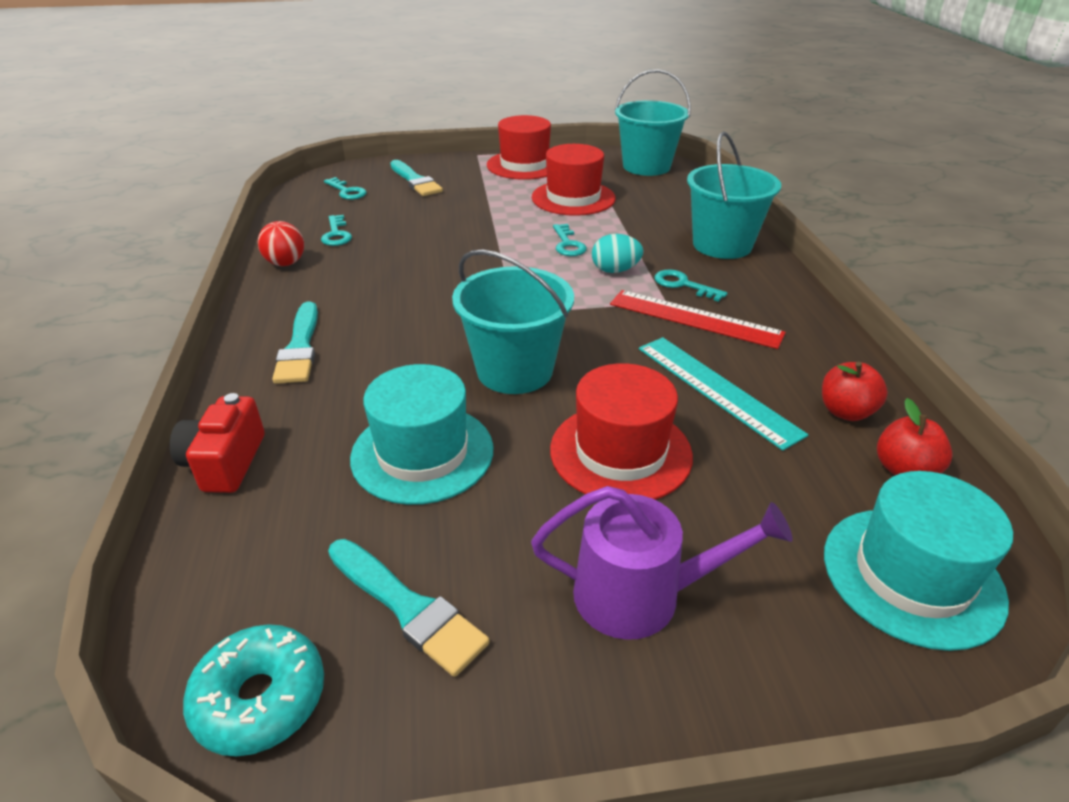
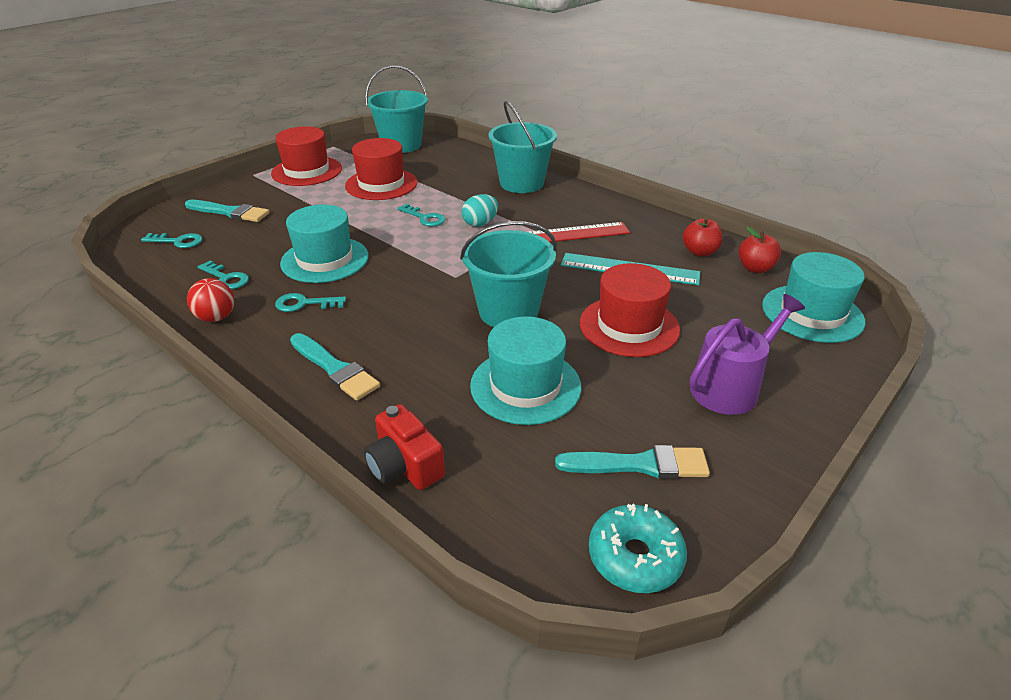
camera: 40 degrees left, 0 degrees up
turquoise key [654,269,728,302] -> turquoise key moved to [275,293,346,312]
none -> turquoise hat [280,205,369,283]

